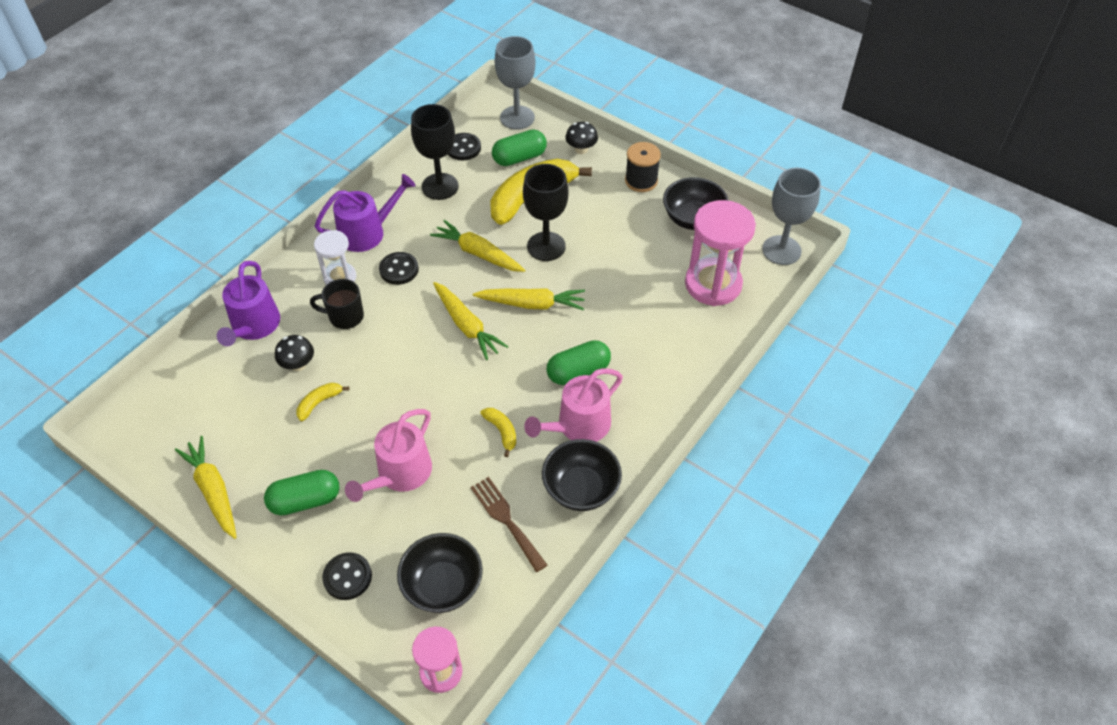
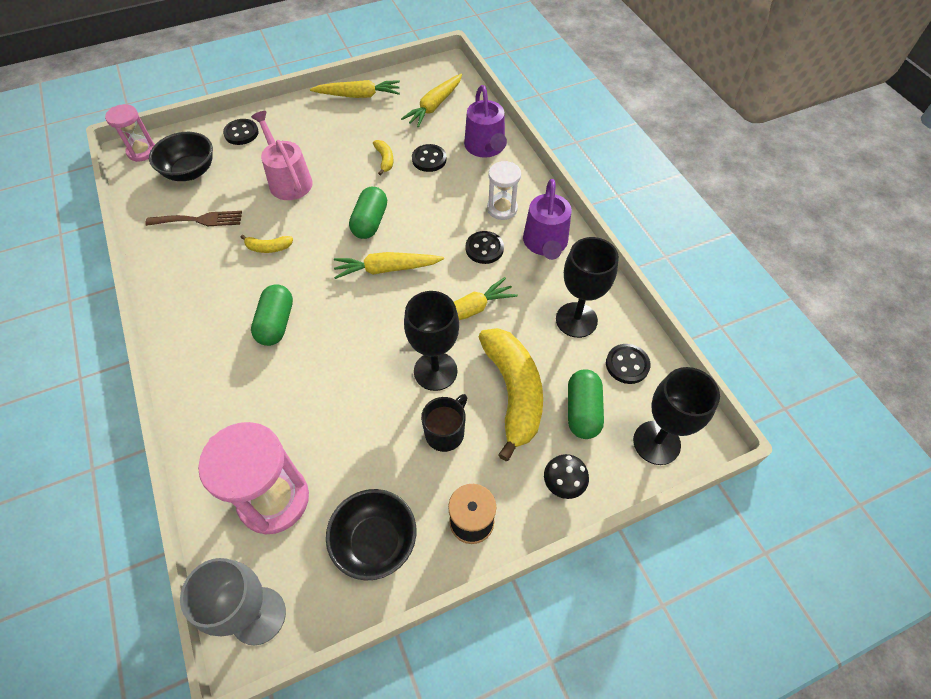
camera: 120 degrees right, 5 degrees up
purple watering can [217,261,280,346] -> purple watering can turned 135 degrees counterclockwise [464,85,507,158]
green capsule [264,470,340,515] -> green capsule moved to [349,187,387,239]
black mushroom [275,335,314,371] -> black button [412,144,447,172]
black mug [310,279,364,329] -> black mug moved to [421,394,467,452]
yellow carrot [473,288,585,310] -> yellow carrot moved to [401,74,462,127]
grey goblet [495,36,535,130] -> black goblet [633,367,720,465]
pink watering can [524,368,623,442] -> none
black bowl [542,439,622,511] -> none

